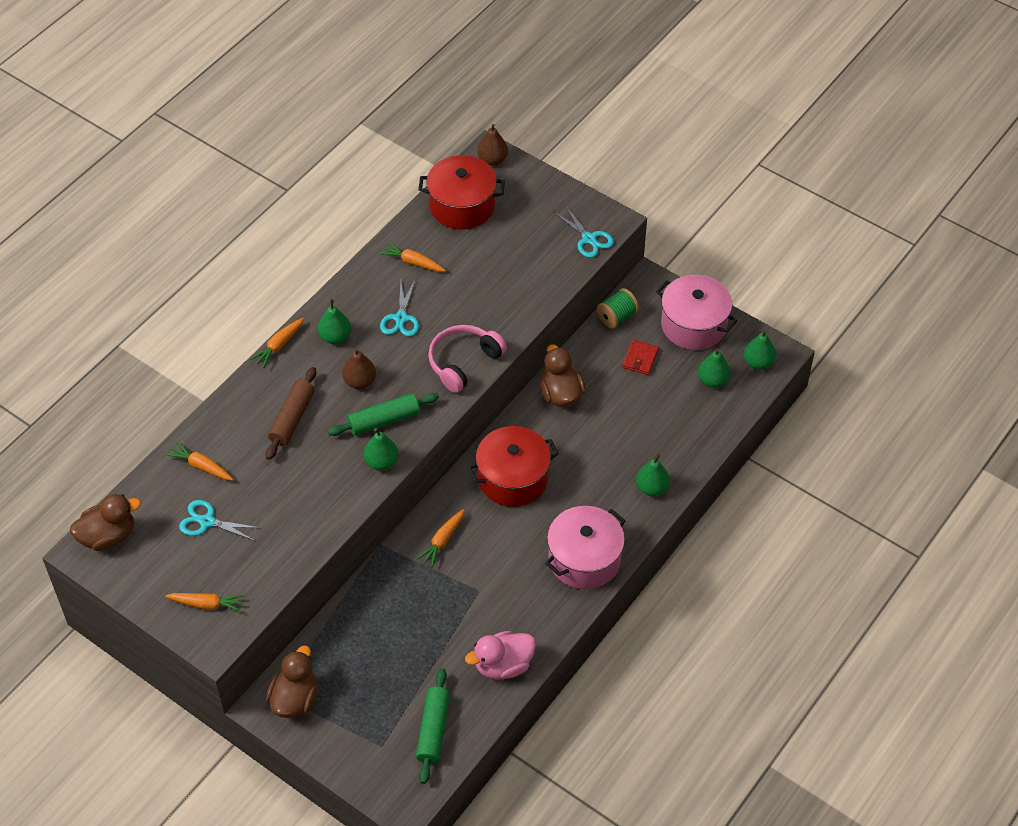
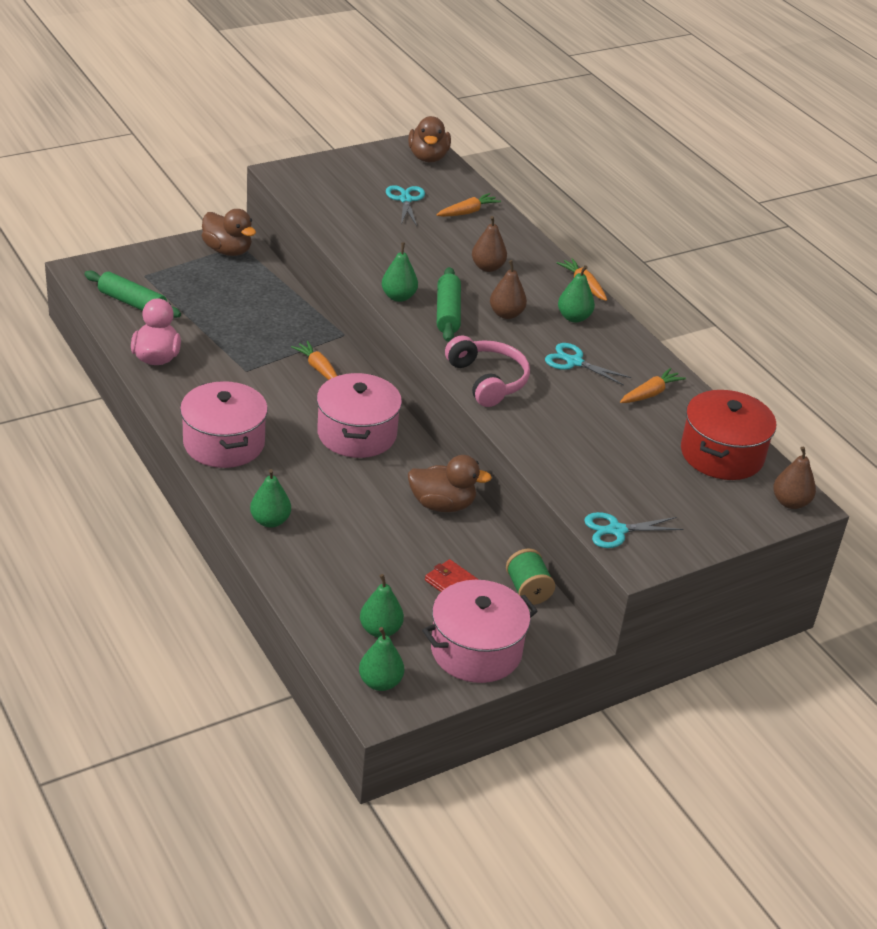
camera: 110 degrees right, 15 degrees down
orange carrot [165,593,245,613] -> none
turquoise scissors [179,500,260,541] -> turquoise scissors turned 45 degrees counterclockwise [386,185,425,226]
brown rolling pin [266,367,316,460] -> brown pear [472,216,507,272]
red pot [468,426,559,507] -> pink pot [317,373,402,458]

